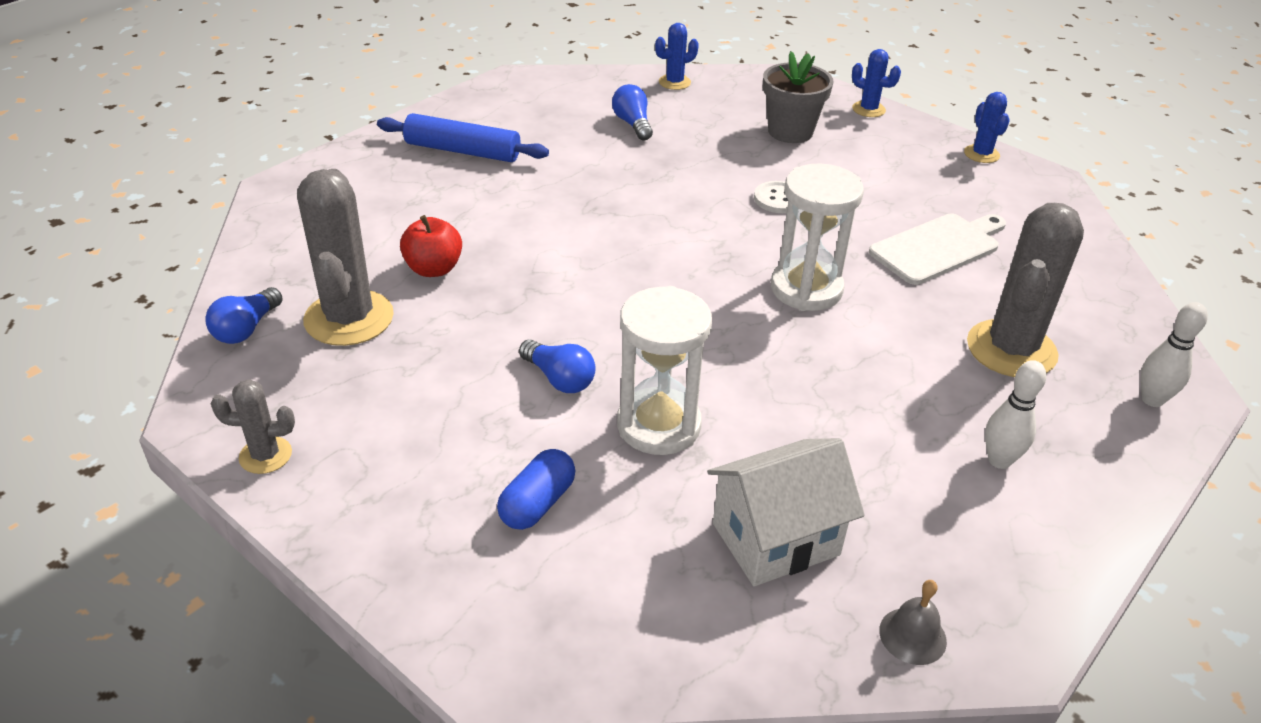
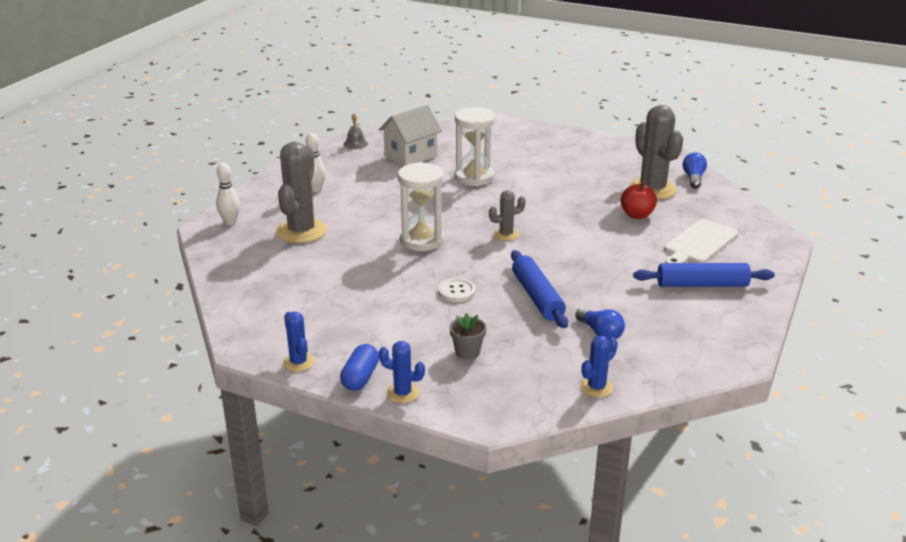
camera: 165 degrees right, 10 degrees down
grey cactus [211,379,295,474] -> grey cactus moved to [489,190,526,241]
blue capsule [497,449,575,530] -> blue capsule moved to [340,344,379,391]
blue light bulb [519,339,596,393] -> none
grey flower pot [763,51,833,143] -> grey flower pot [450,313,486,360], size x0.60
white cutting board [869,214,1006,285] -> white cutting board moved to [664,219,738,263]
none -> blue rolling pin [511,250,568,328]

